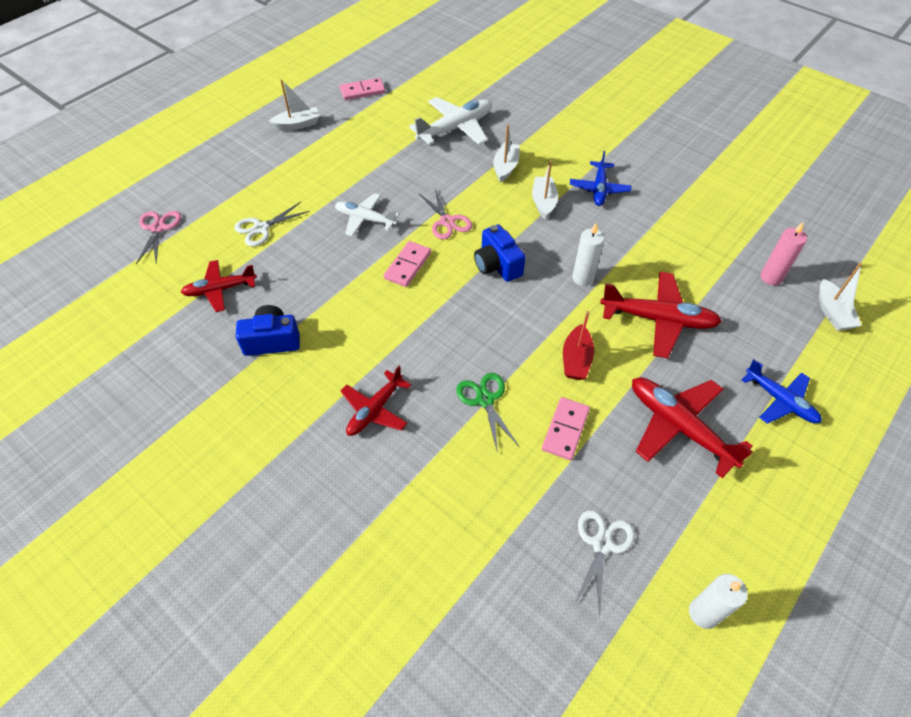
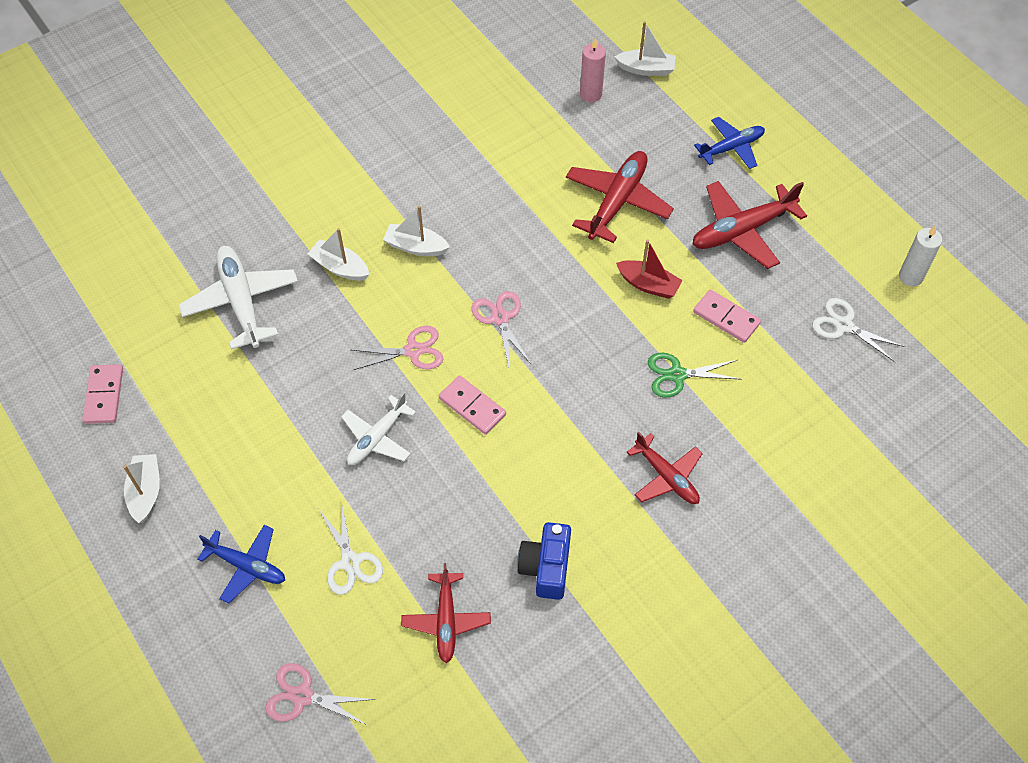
camera: 75 degrees left, 5 degrees up
blue camera [474,224,526,282] -> pink scissors [472,291,531,367]
blue plane [570,151,631,206] -> blue plane moved to [197,525,285,604]
white candle [572,223,605,286] -> none

